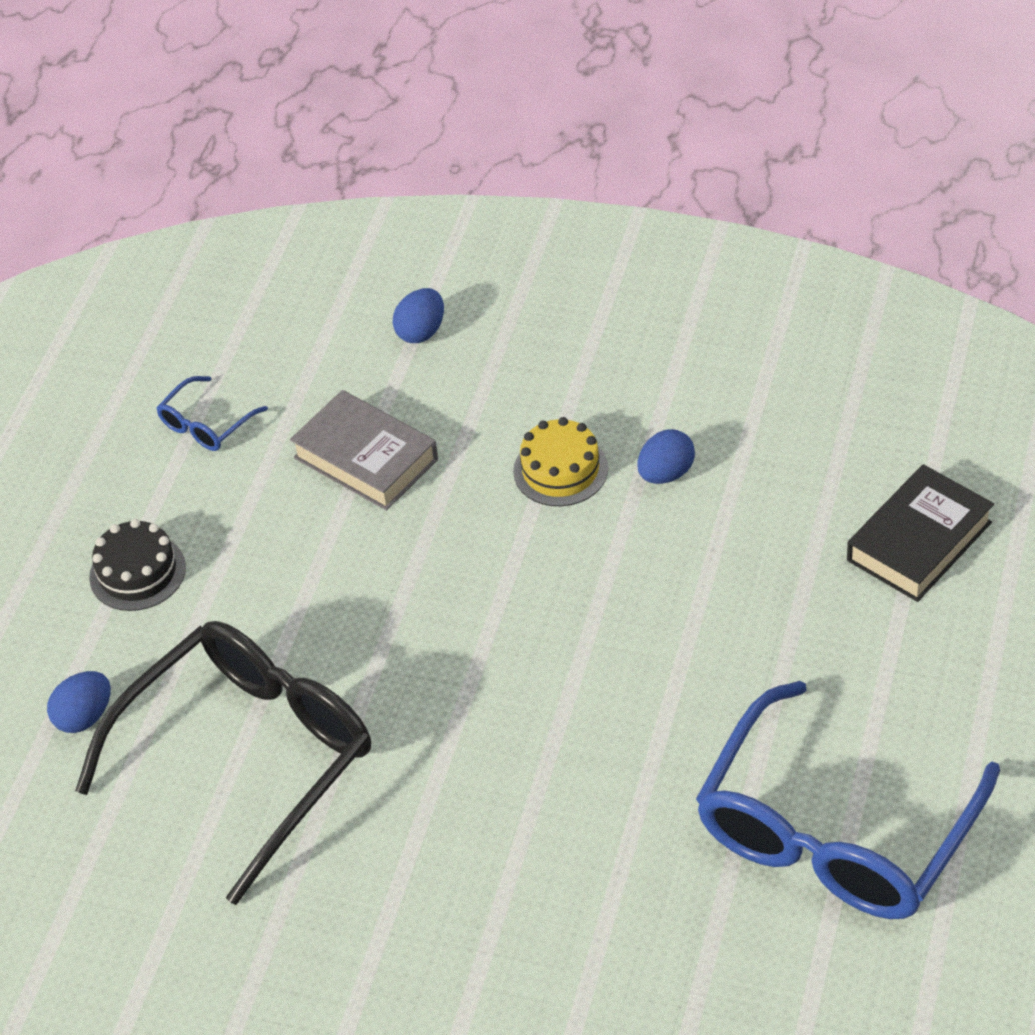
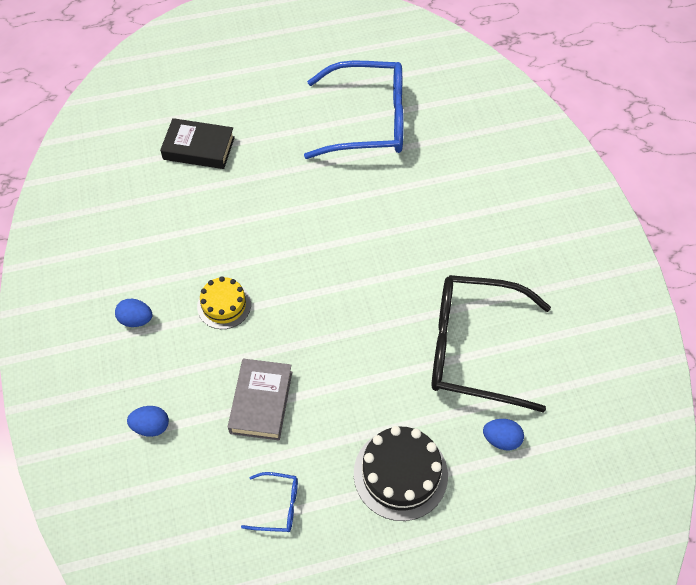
camera: 125 degrees left, 10 degrees up
black cake [89,519,186,611] -> black cake [354,426,448,521], size x1.57
blue egg [637,429,695,484] -> blue egg moved to [115,299,153,327]

